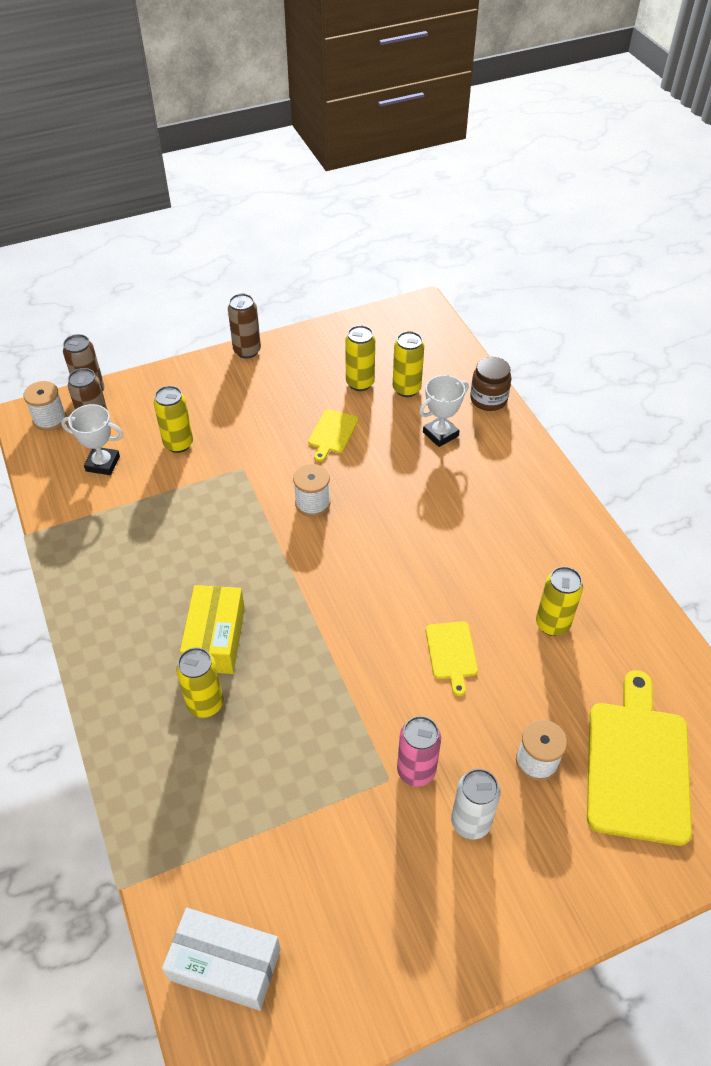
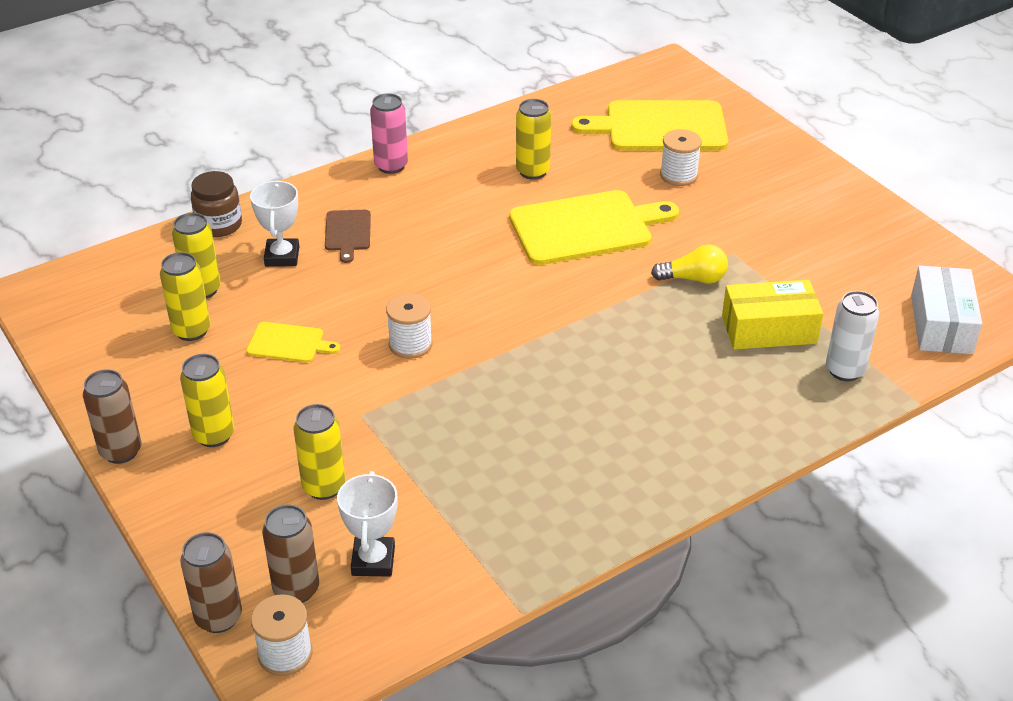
camera: 100 degrees left, 10 degrees down
yellow can [176,647,224,718] -> yellow can moved to [180,354,235,447]
yellow box [180,585,245,674] -> yellow box moved to [722,280,823,350]
pink can [397,716,441,787] -> pink can moved to [370,93,408,174]
white trophy [419,375,469,447] -> white trophy turned 45 degrees clockwise [250,181,299,267]
yellow cutting board [426,621,478,696] -> yellow cutting board [509,190,679,265], size x2.04
white can [451,769,501,840] -> white can moved to [826,291,879,381]
none -> brown cutting board [325,210,371,263]
none -> yellow light bulb [651,244,728,284]

